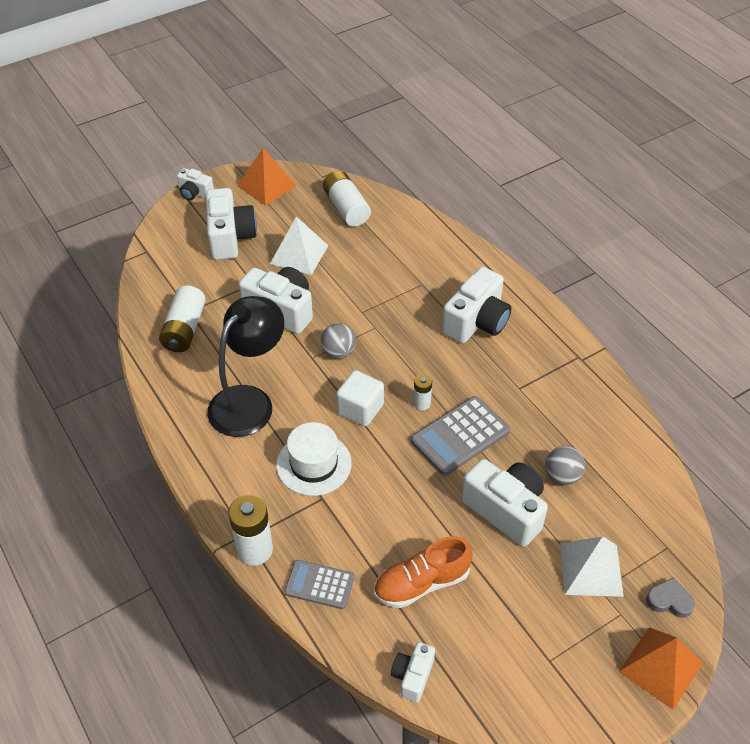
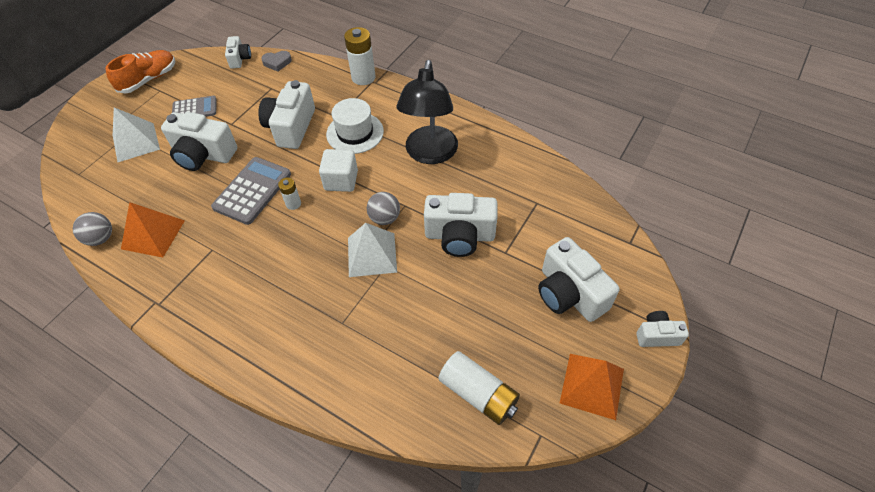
camera: 155 degrees right, 5 degrees up
white battery [159,285,206,352] -> none
white pyramid [270,217,329,275] -> white pyramid moved to [348,223,397,277]
grey calculator [284,560,354,609] -> grey calculator moved to [172,96,217,117]
orange shoe [374,536,473,608] -> orange shoe moved to [105,50,176,93]
white camera [442,267,511,343] -> white camera moved to [258,80,315,149]
grey ball [545,446,585,485] -> grey ball moved to [73,212,112,246]
orange pyramid [618,627,703,710] -> orange pyramid moved to [121,202,185,257]
grey heart [646,577,695,618] -> grey heart moved to [261,51,292,71]

